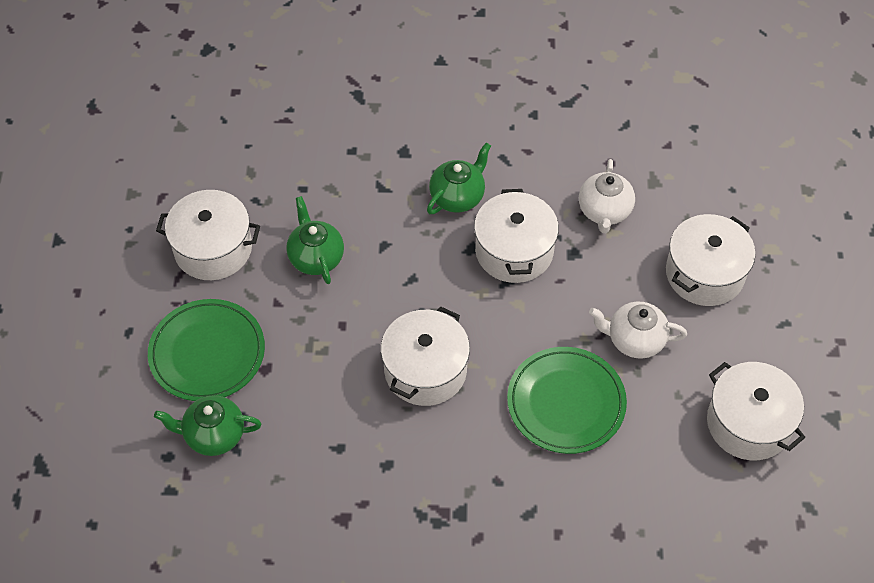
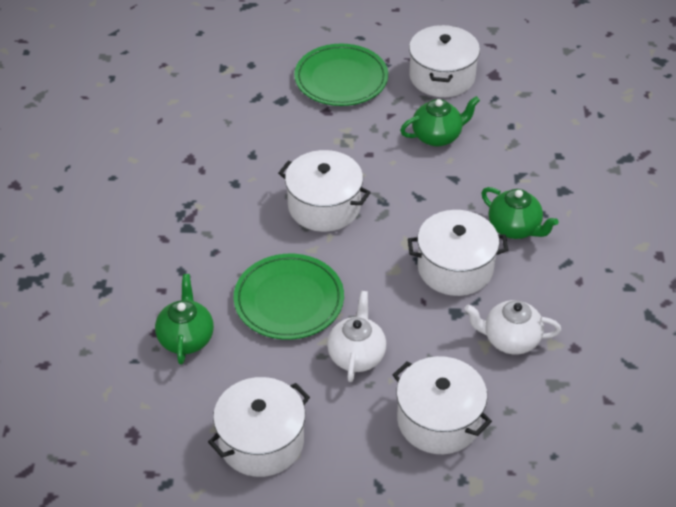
camera: 90 degrees right, 10 degrees down
green teapot [154,395,262,456] -> green teapot moved to [155,274,214,365]

